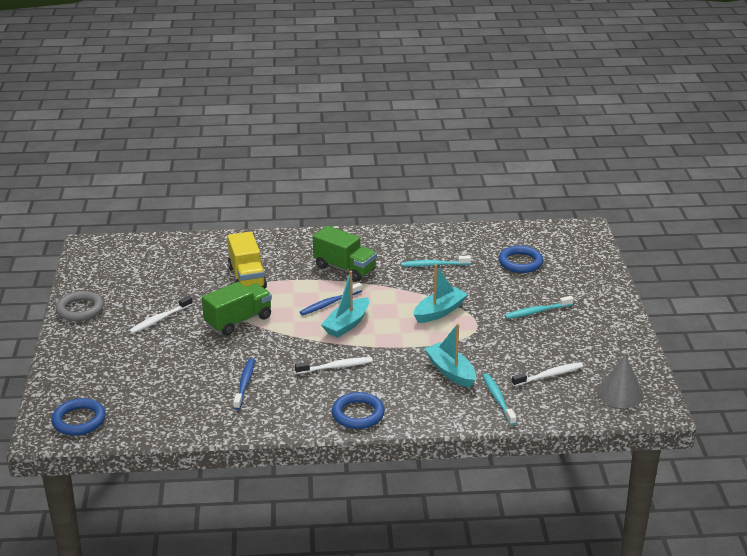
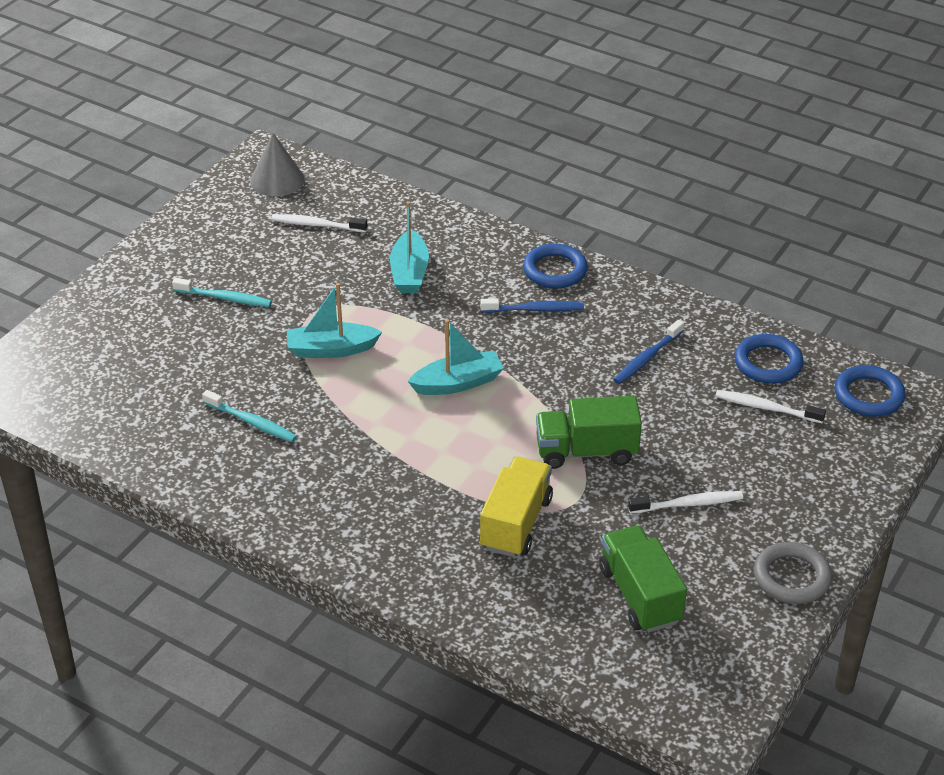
camera: 145 degrees left, 10 degrees up
white toothbrush [295,357,373,374] -> white toothbrush moved to [715,390,826,423]
blue toothbrush [300,283,362,315] -> blue toothbrush moved to [480,298,584,313]
green truck [313,226,377,282] -> green truck moved to [599,525,687,633]
turquoise toothbrush [483,373,517,425] -> none
blue ring [499,245,543,273] -> blue ring moved to [735,334,804,384]

